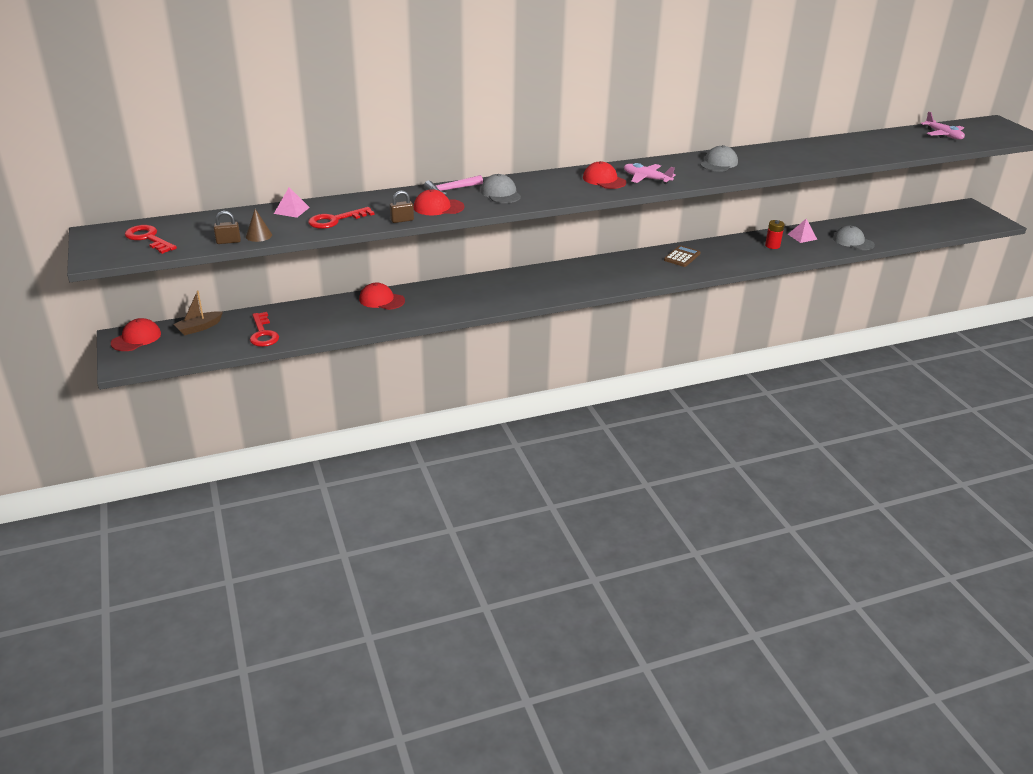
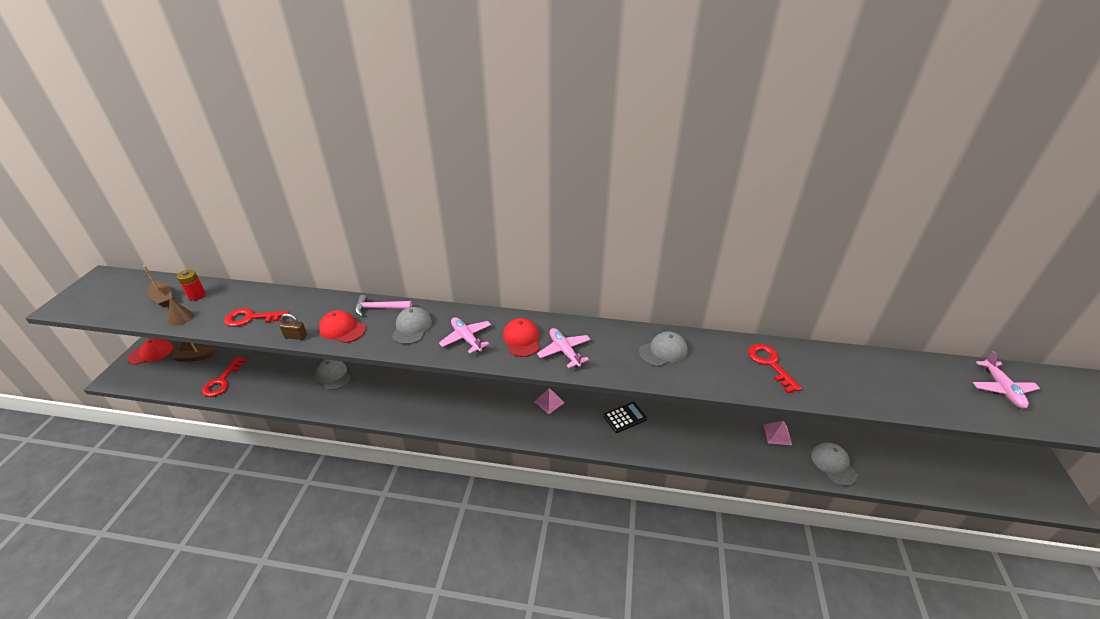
camera: 30 degrees right, 5 degrees up
red key [125,225,177,254] -> red key moved to [748,344,802,393]
brown padlock [214,211,241,244] -> none
pink pyramid [274,187,310,218] -> pink pyramid moved to [534,388,565,414]
red cap [359,282,405,310] -> grey cap [315,359,351,390]
brown calculator [664,245,701,267] -> black calculator [603,402,647,433]
red battery [765,220,785,249] -> red battery moved to [177,269,206,301]
none -> brown boat [144,265,172,307]
none -> pink plane [439,317,491,354]

